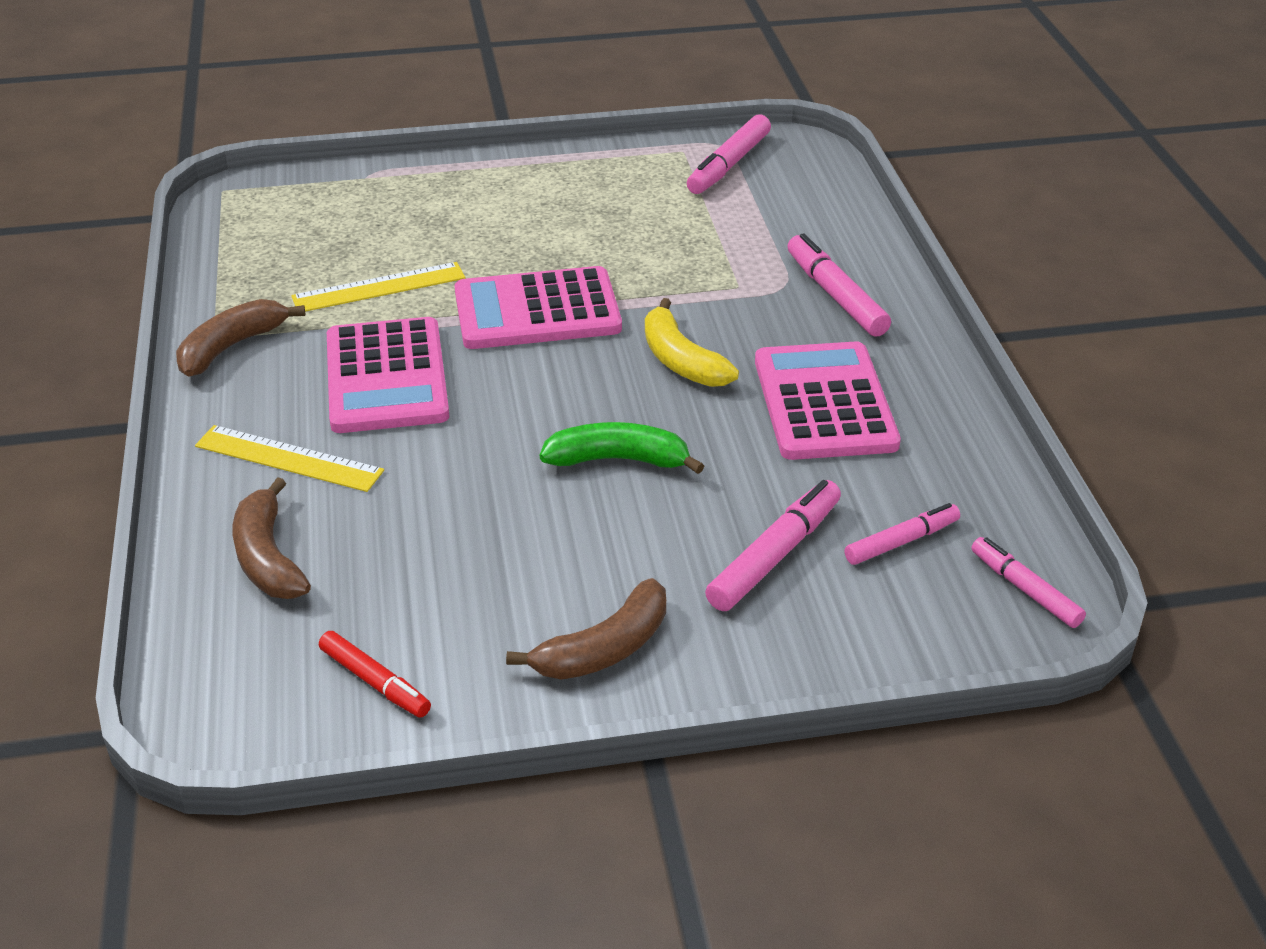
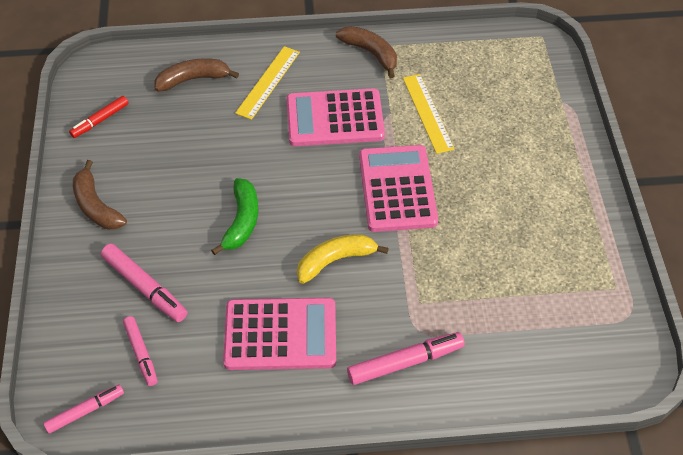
camera: 95 degrees right, 15 degrees up
pink marker [687,114,771,194] -> none

